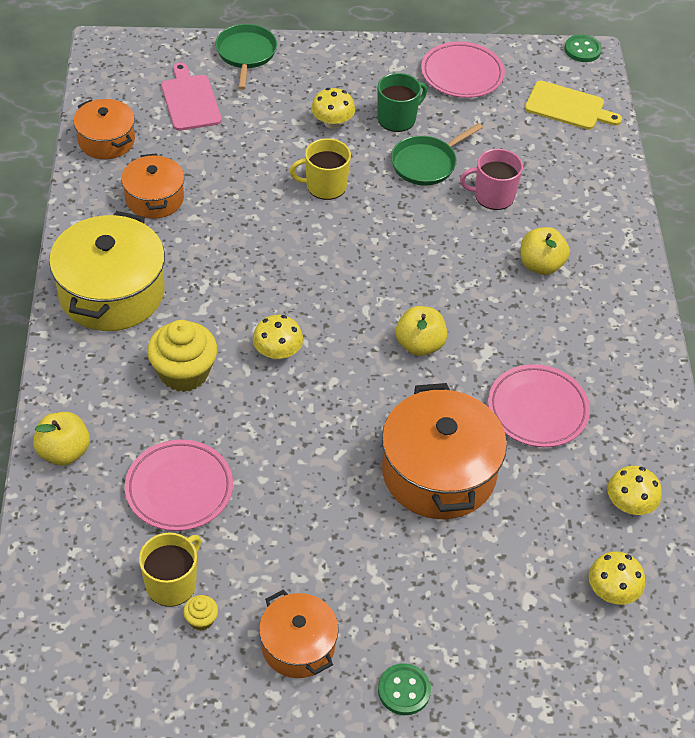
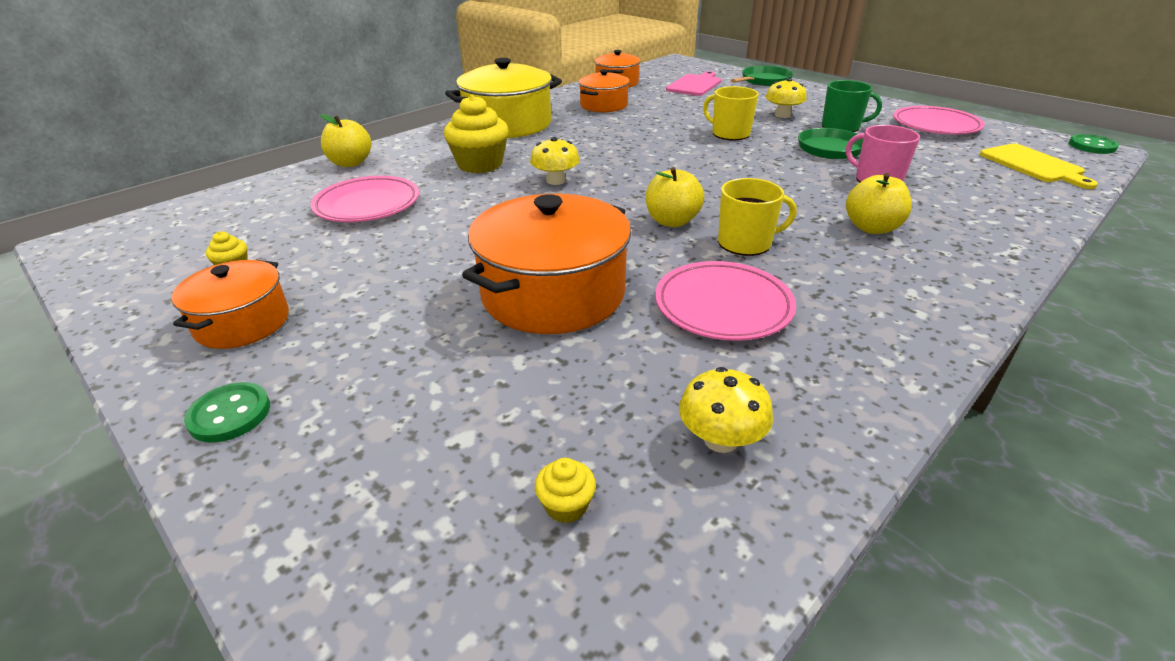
camera: 50 degrees right, 15 degrees down
yellow mug [139,533,201,607] -> yellow mug moved to [718,178,797,256]
yellow mushroom [589,551,645,605] -> yellow cupcake [535,458,596,523]

